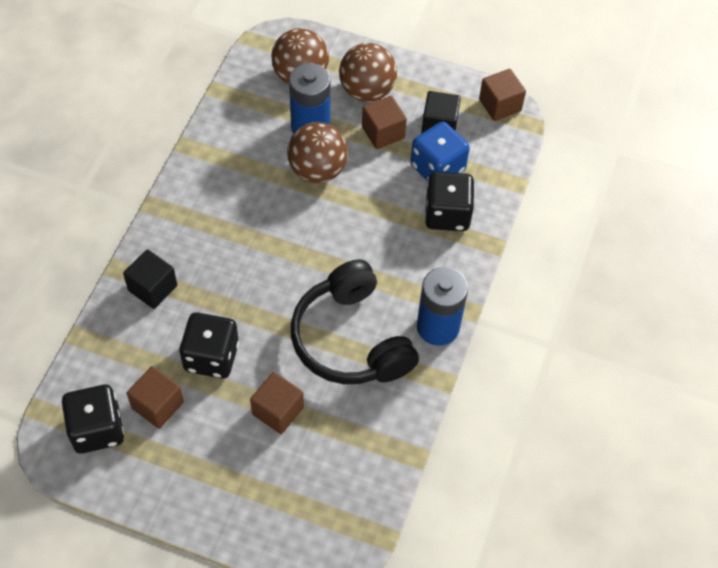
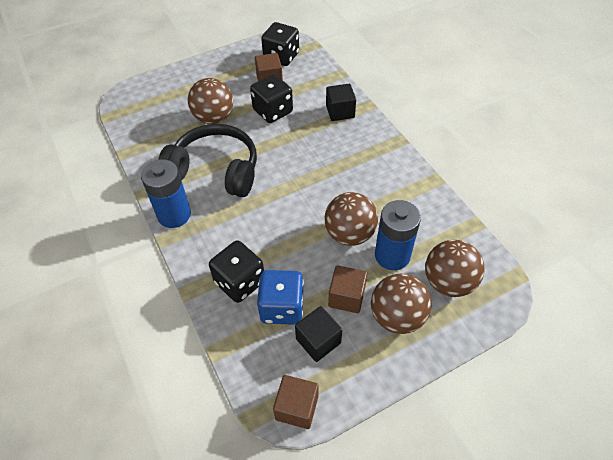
camera: 135 degrees right, 5 degrees down
brown cube [250,372,304,434] -> brown ball [188,78,233,124]

